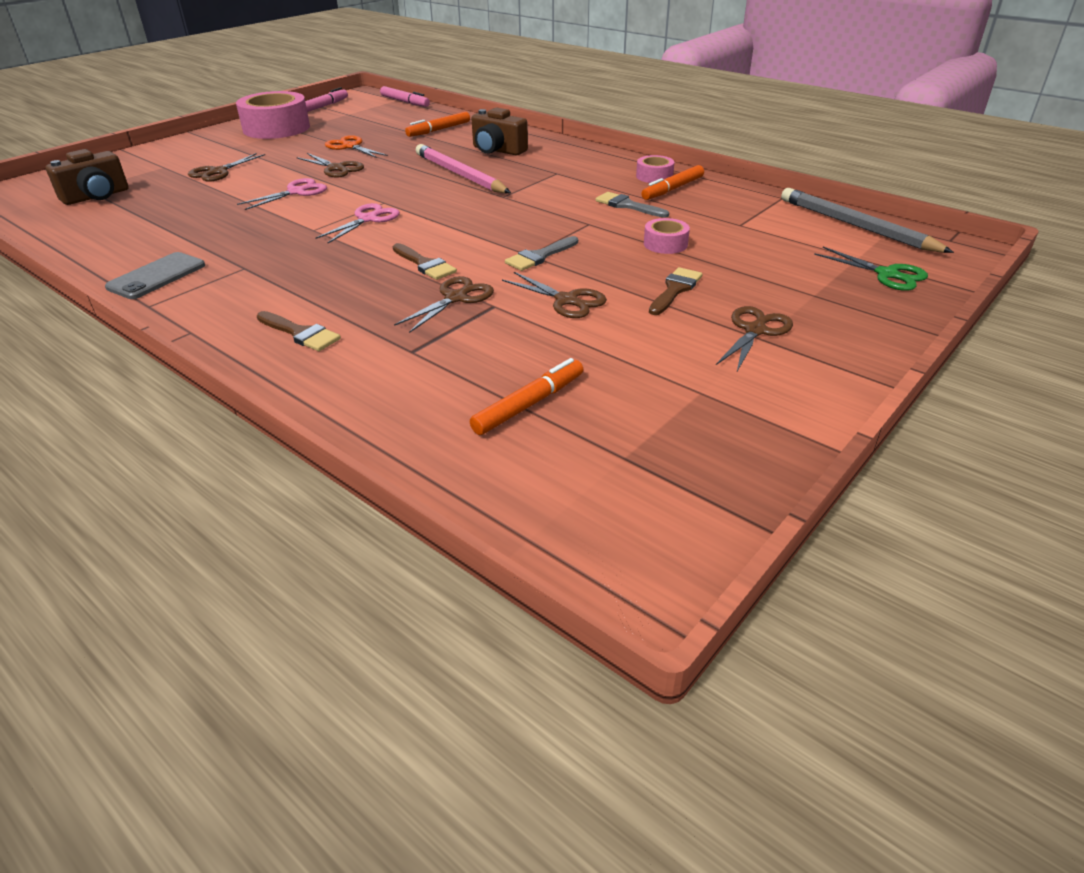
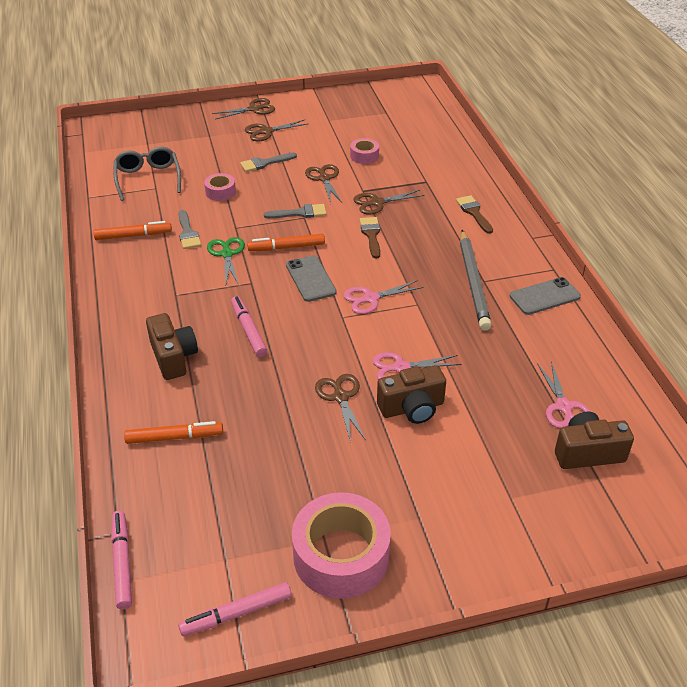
camera: 145 degrees left, 5 degrees up
brown scissors [188,153,265,182] -> brown scissors moved to [212,98,275,120]
orange scissors [325,135,388,158] -> none
pink pencil [416,144,511,193] -> pink marker [231,296,267,357]
orange marker [470,358,583,435] -> orange marker moved to [247,234,325,251]
pink tape [636,155,674,183] -> pink tape moved to [350,138,379,164]
brown brush [649,267,702,315] -> grey brush [240,152,297,172]
grey pencil [781,188,954,253] -> grey pencil moved to [460,230,492,331]
green scissors [814,247,928,291] -> green scissors moved to [207,237,245,285]
none -> grey glasses [114,147,181,201]
none -> grey phone [286,255,337,302]
none -> brown camera [377,365,446,424]
none -> pink scissors [537,361,591,428]

